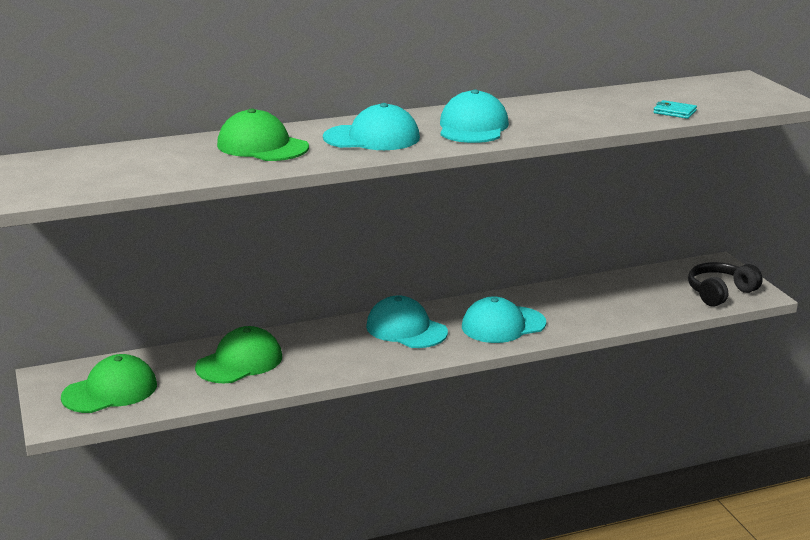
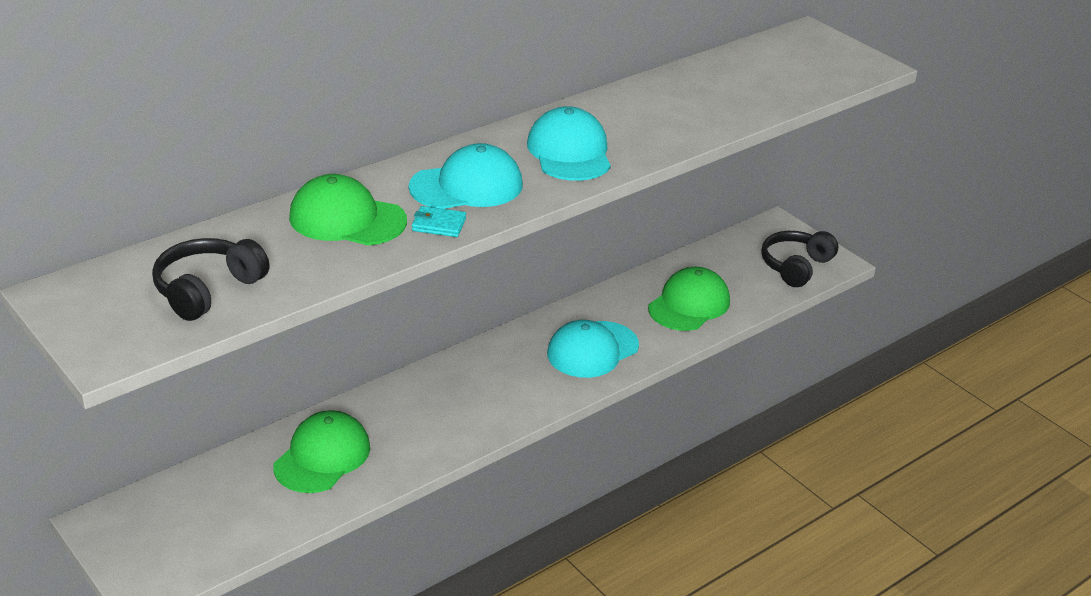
camera: 20 degrees left, 10 degrees up
green cap [61,354,157,413] -> green cap moved to [648,267,730,331]
turquoise cap [366,296,448,348] -> none
turquoise wallet [654,100,697,119] -> turquoise wallet moved to [412,206,466,237]
none -> black headphones [152,238,270,321]

